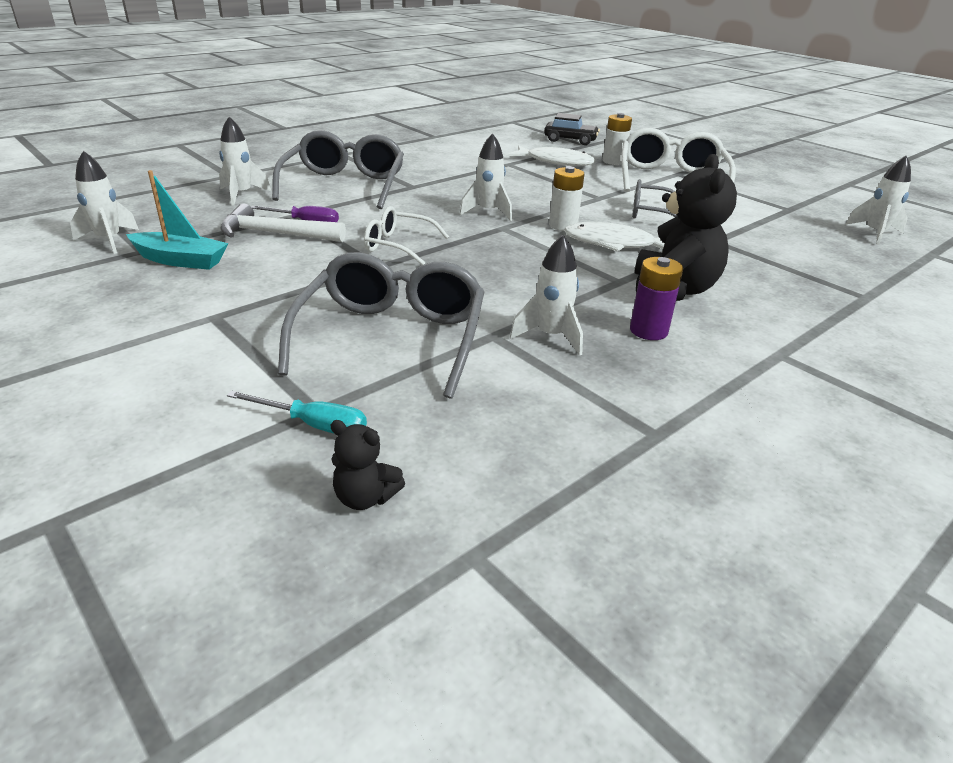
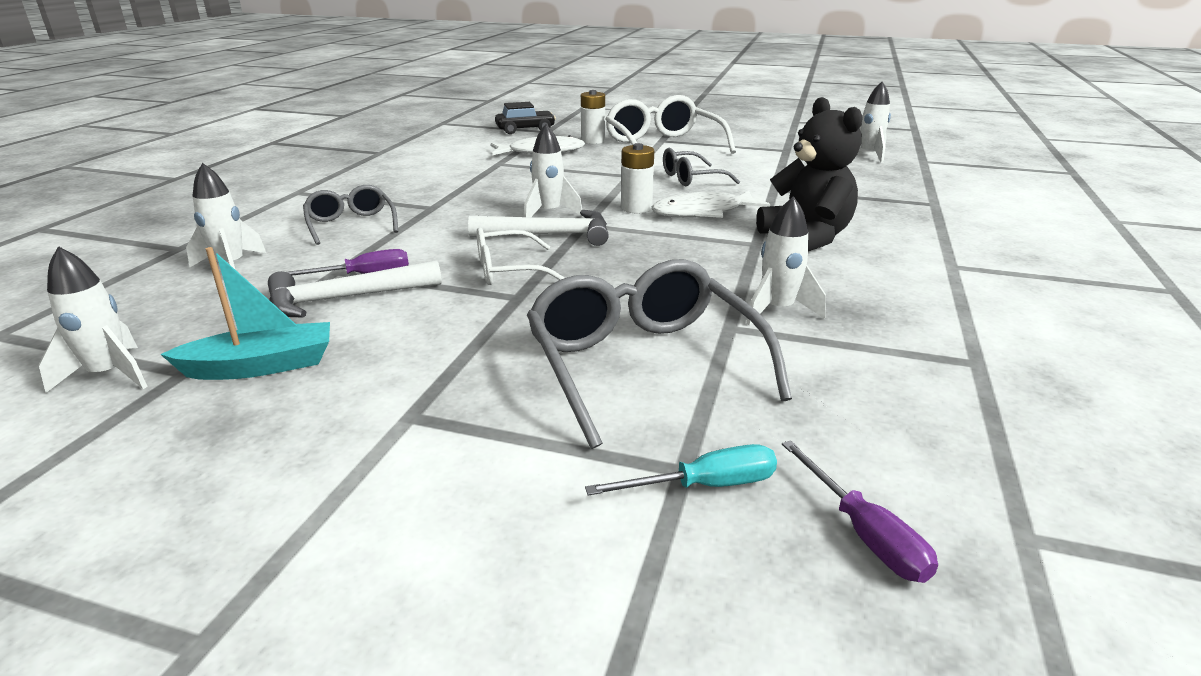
camera: 30 degrees left, 5 degrees down
grey glasses [272,130,404,209] -> grey glasses [303,185,398,245], size x0.57
black teddy bear [330,420,405,510] -> purple screwdriver [782,440,938,583]
purple battery [630,257,683,340] -> none
none -> white hammer [468,210,609,246]

